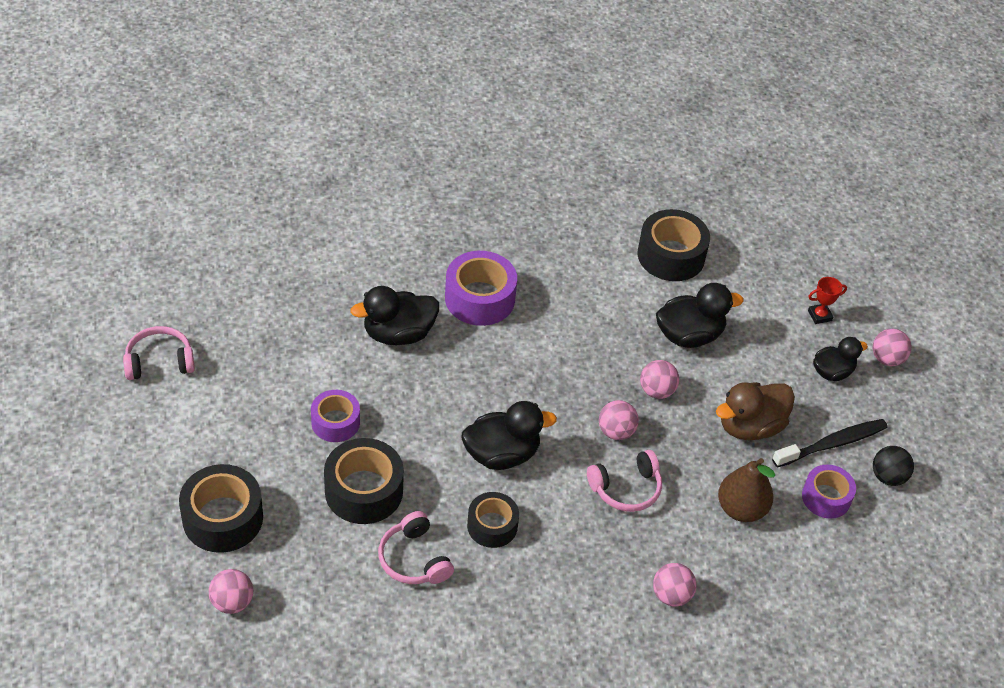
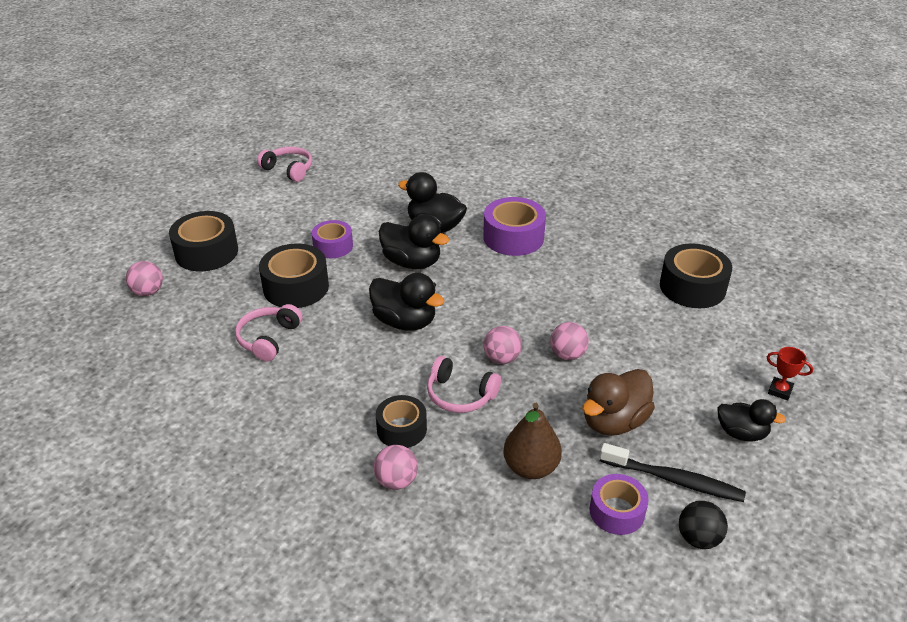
camera: 50 degrees right, 10 degrees down
black tape [467,492,519,548] -> black tape moved to [376,395,427,448]
black duck [656,283,743,348] -> black duck moved to [379,215,449,269]
brown duck [716,382,795,440] -> brown duck turned 60 degrees counterclockwise [582,369,655,436]
pink ball [873,329,912,366] -> none

